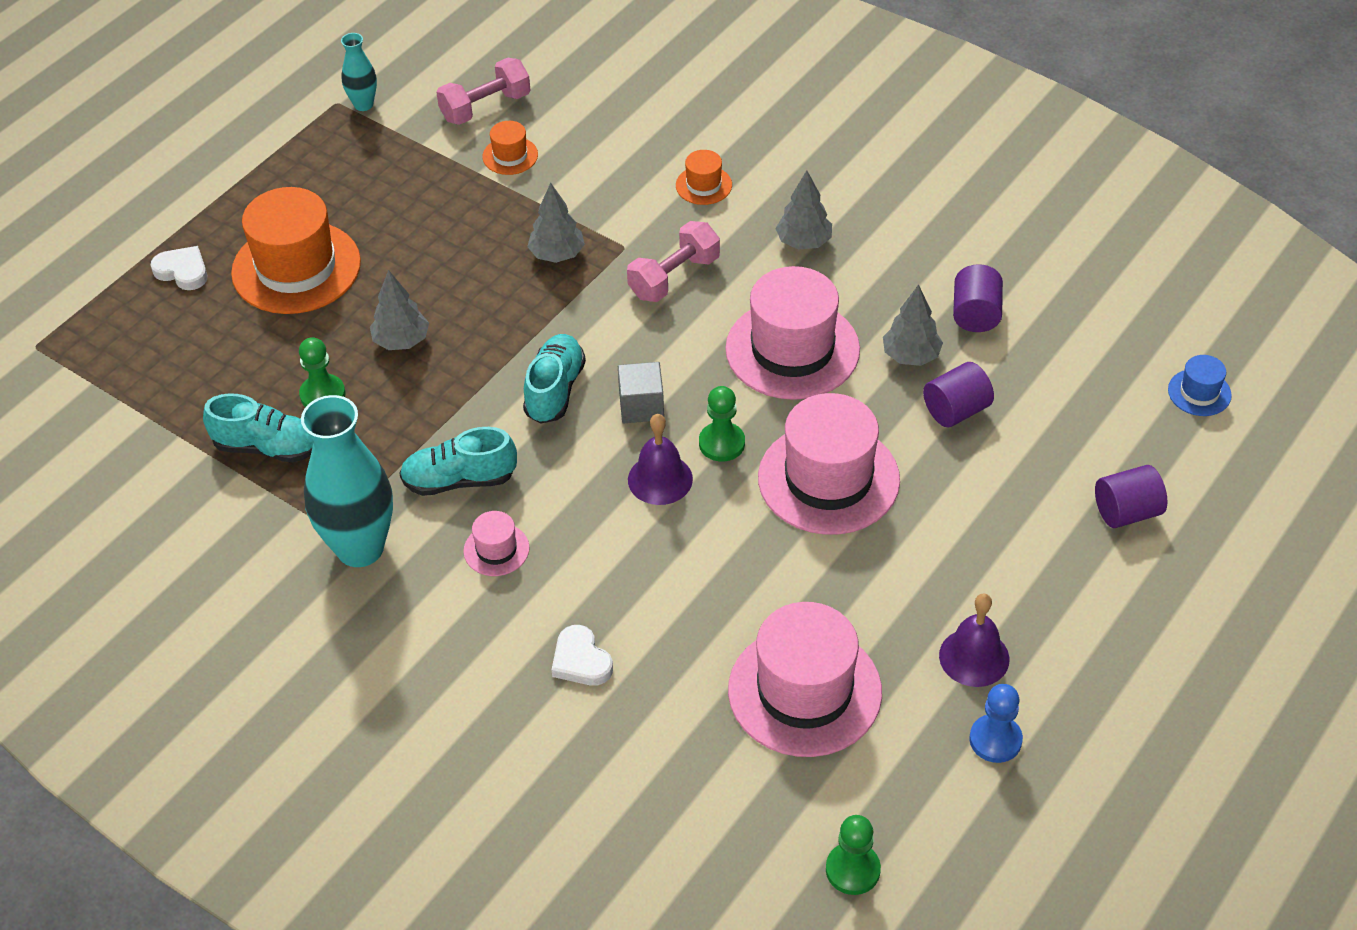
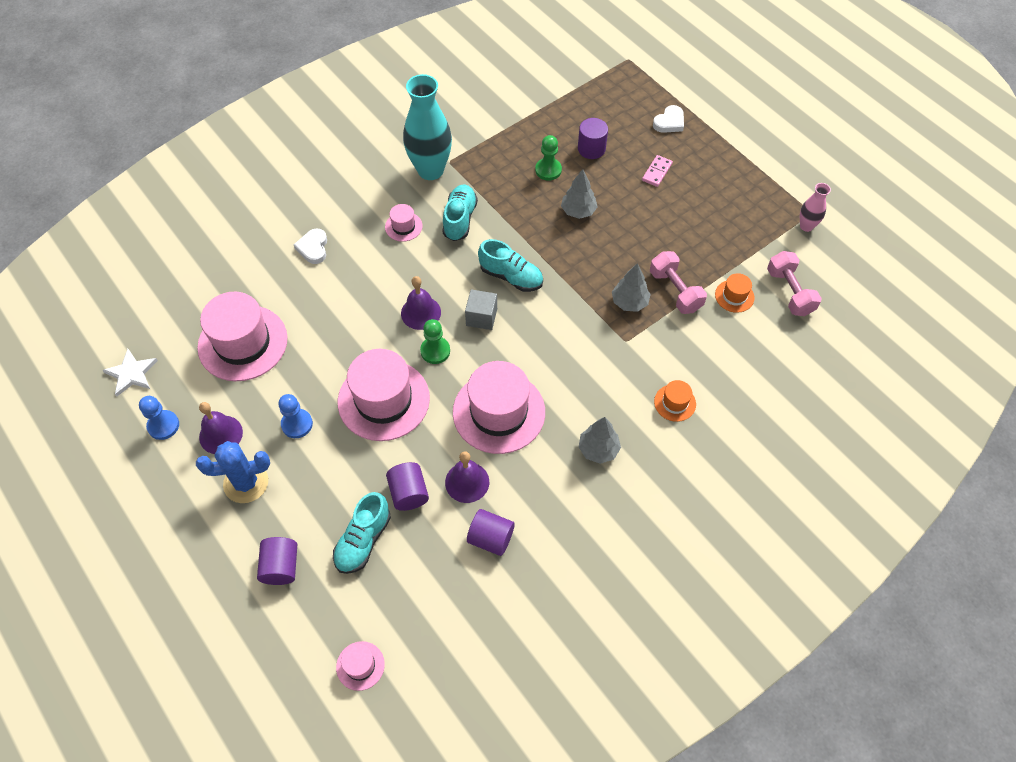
camera: 105 degrees right, 10 degrees up
turquoise shoe [203,393,314,463] -> turquoise shoe moved to [333,492,391,574]
orange hat [231,187,361,314] -> pink domino [642,155,673,187]
turquoise vase [341,33,377,111] -> pink vase [800,183,831,232]
white heart [552,625,613,686] -> white heart turned 75 degrees counterclockwise [294,228,327,264]
pink dumbbell [627,221,720,302] -> pink dumbbell moved to [650,251,707,314]
green pawn [826,815,881,895] -> none
grey tree [883,284,943,366] -> purple bell [445,451,489,503]
blue hat [1168,355,1232,416] -> pink hat [336,641,385,691]
none -> white star [102,349,158,397]
none -> blue cactus [196,441,270,503]
none -> blue pawn [278,394,313,438]
none -> purple cylinder [578,118,608,159]

